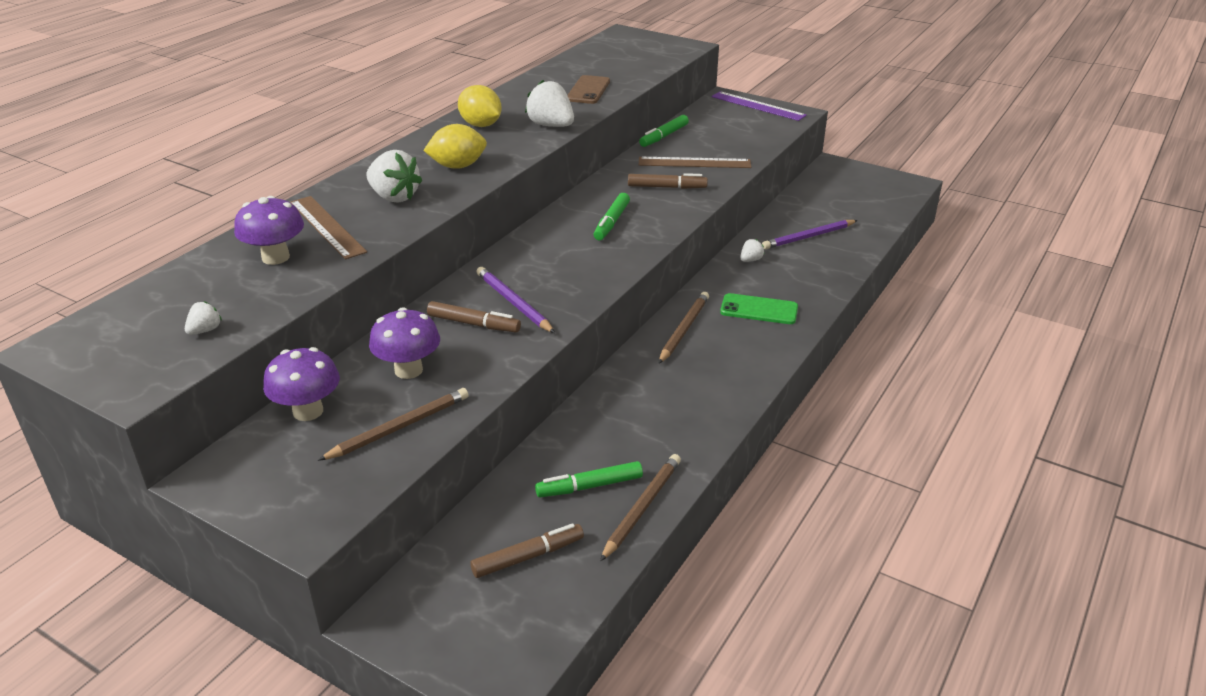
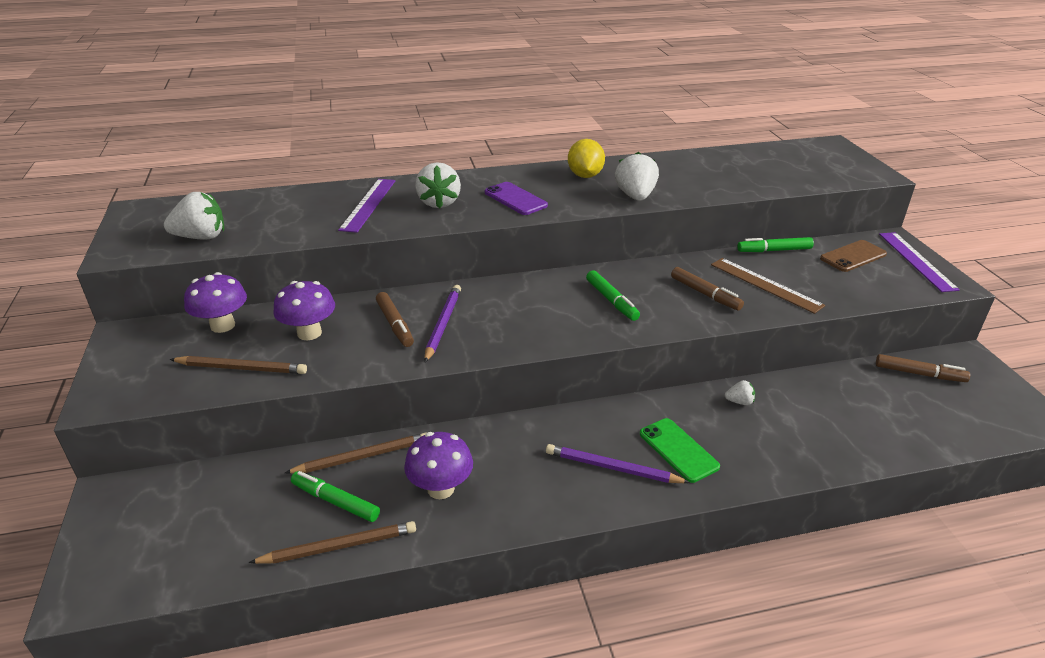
camera: 45 degrees right, 0 degrees up
white strawberry [185,301,222,335] -> white strawberry [164,192,224,240], size x2.01
purple mushroom [234,196,304,265] -> purple mushroom moved to [404,432,473,499]
brown ruler [290,196,367,260] -> purple ruler [338,179,396,233]
yellow lemon [423,124,487,169] -> purple phone [485,182,548,215]
brown marker [470,523,584,578] -> brown marker moved to [876,354,970,382]
brown phone [567,75,610,104] -> brown phone moved to [820,240,887,272]
green marker [594,193,630,240] -> green marker turned 90 degrees counterclockwise [586,270,640,321]
brown pencil [659,292,709,363] -> brown pencil moved to [285,433,426,474]
purple pencil [762,220,858,249] -> purple pencil moved to [546,444,691,483]

